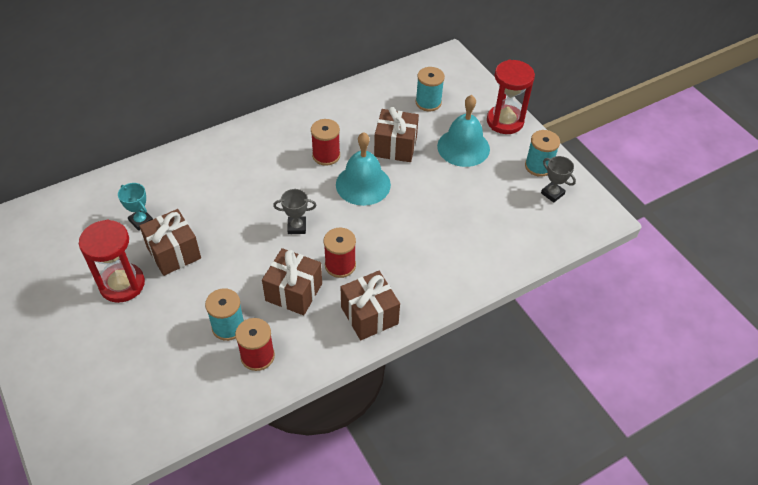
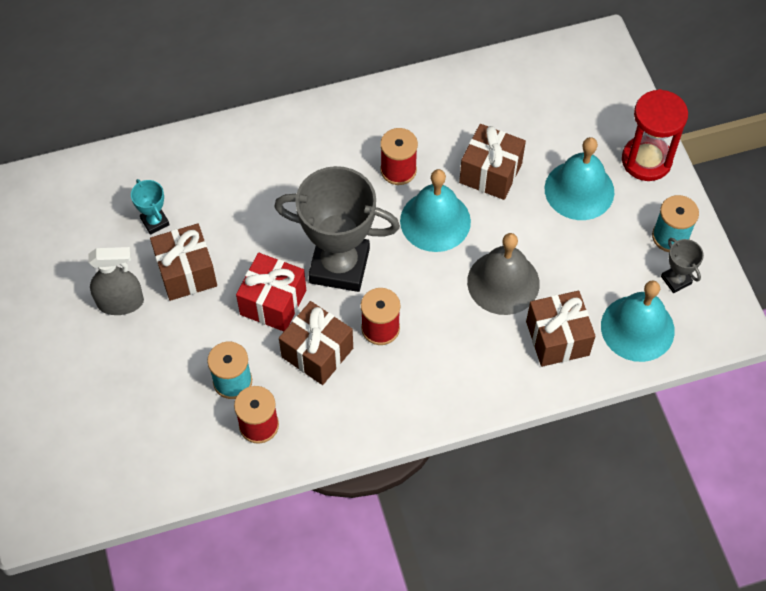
camera: 15 degrees right, 10 degrees up
red hourglass [79,219,145,303] -> grey spray bottle [88,247,144,315]
grey trophy [273,189,316,234] -> grey trophy [274,166,400,292], size x2.31
brown gift [341,271,400,340] -> brown gift moved to [526,291,595,367]
turquoise spool [416,67,445,111] -> none
none -> red gift [236,253,306,331]
none -> grey bell [467,233,540,315]
none -> turquoise bell [601,280,675,362]

